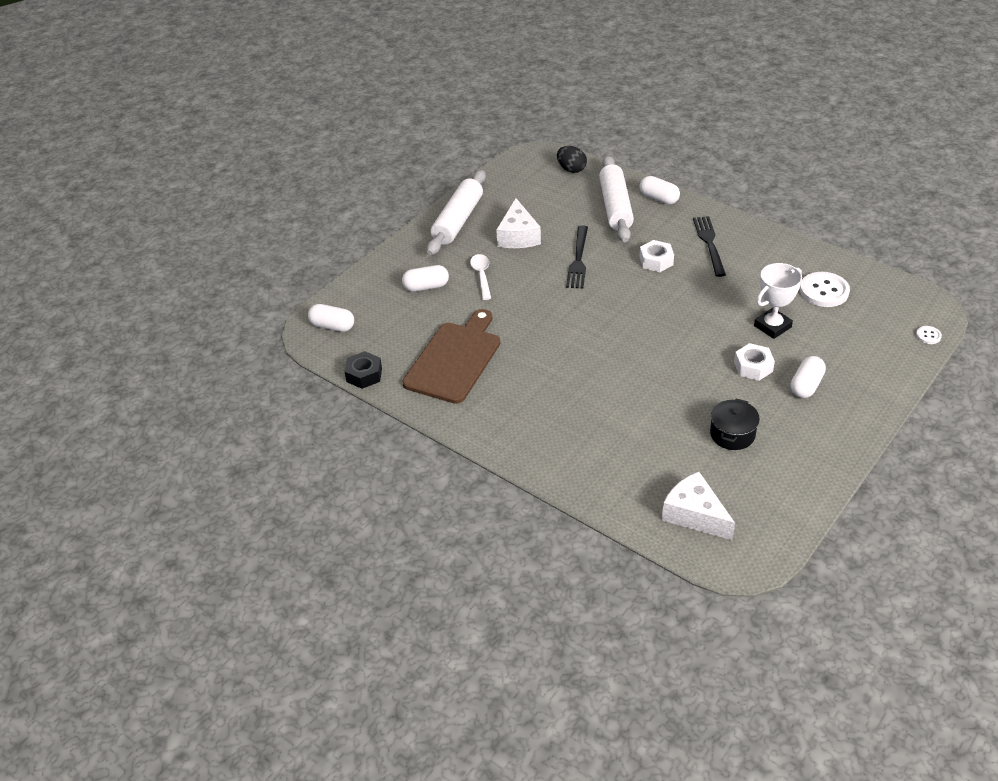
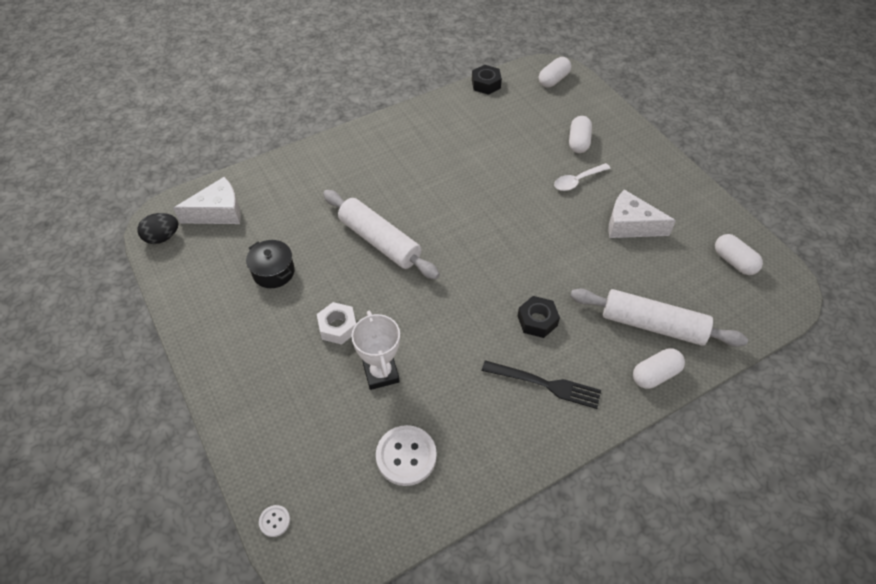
camera: 110 degrees right, 10 degrees up
brown cutting board [402,309,500,404] -> none
white rolling pin [427,170,486,255] -> white rolling pin moved to [323,190,440,279]
white spoon [470,254,491,300] -> white spoon turned 135 degrees clockwise [554,163,611,191]
black egg [557,146,587,173] -> black egg moved to [138,213,178,244]
black fork [566,225,588,289] -> none
white nut [640,240,674,272] -> black nut [518,296,560,338]
white capsule [790,356,826,398] -> white capsule moved to [715,234,763,275]

